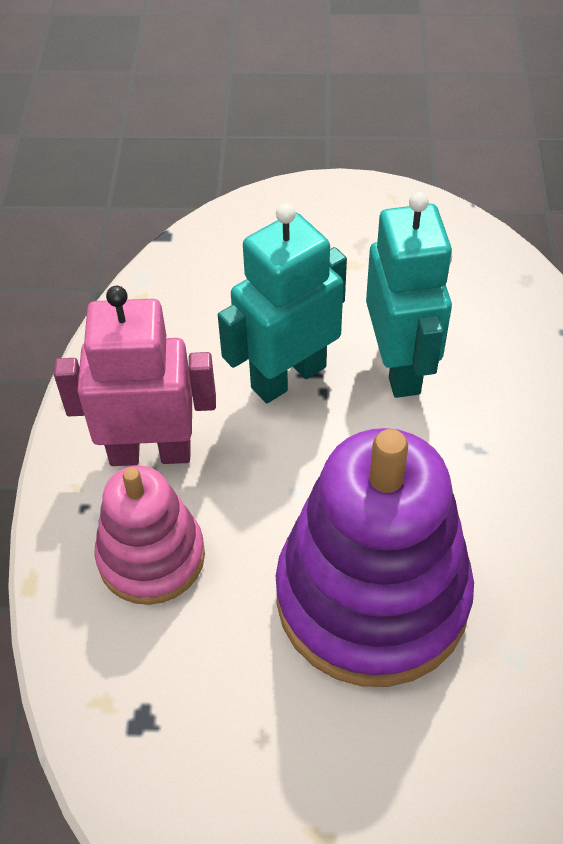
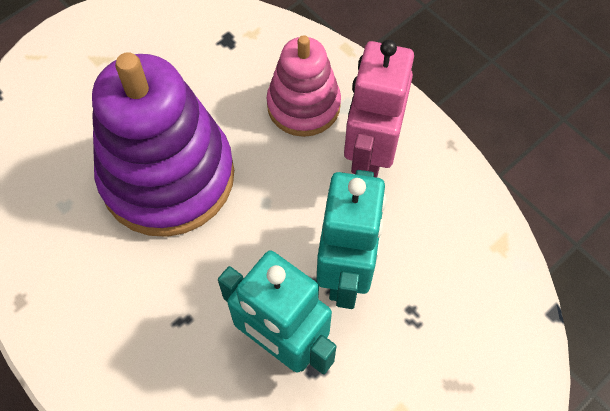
camera: 135 degrees right, 10 degrees up
pink robot [54,286,216,466] -> pink robot turned 150 degrees clockwise [344,40,414,177]

